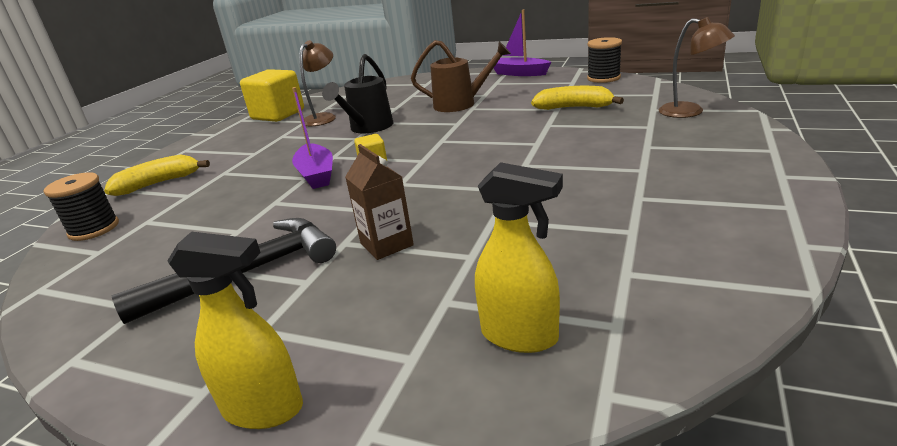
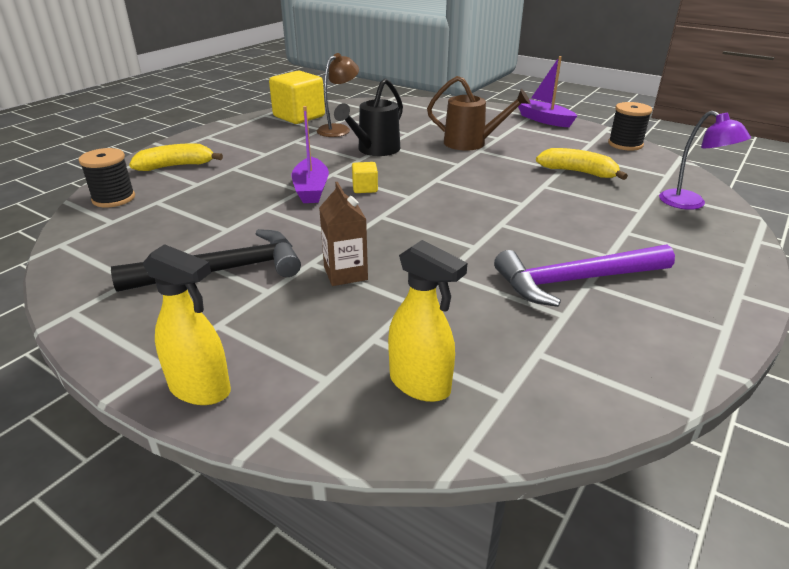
camera: 10 degrees right, 5 degrees up
brown lamp [659,17,735,118] -> purple lamp [659,111,751,210]
none -> purple hammer [494,244,675,307]

